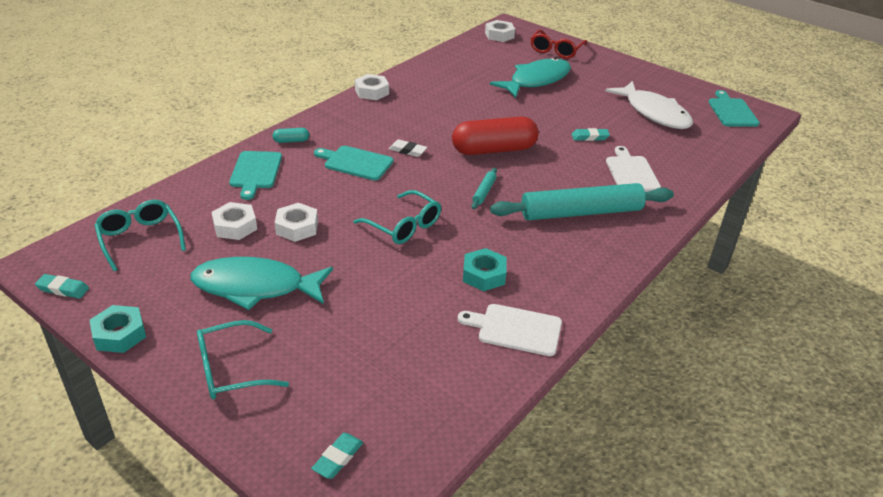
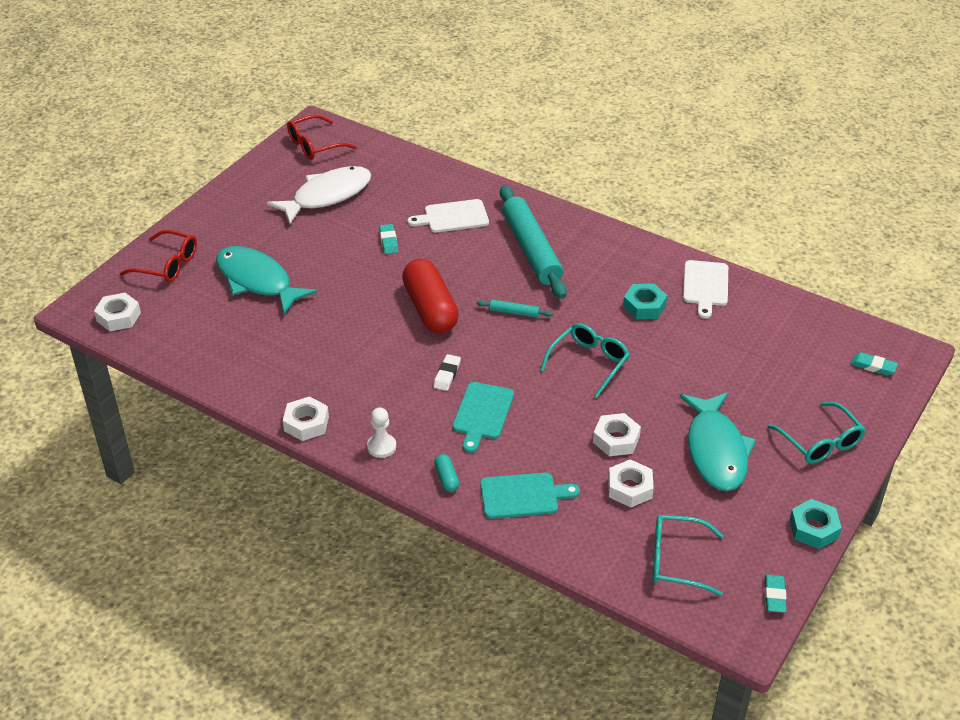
camera: 95 degrees left, 5 degrees up
turquoise glasses [94,200,186,271] -> turquoise glasses turned 45 degrees clockwise [652,515,724,596]
turquoise cutting board [709,90,760,127] -> red glasses [287,115,357,160]
none -> white pawn [367,407,396,458]

